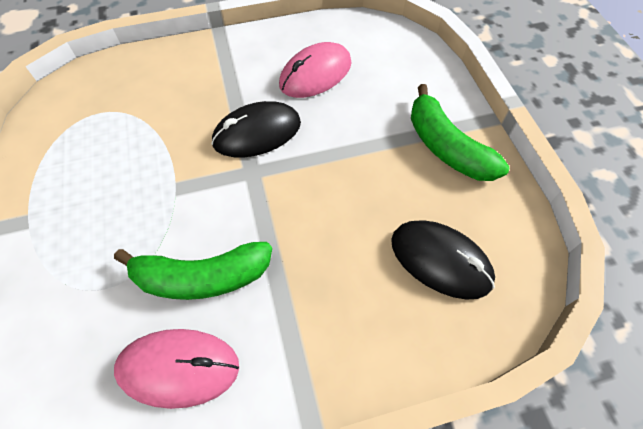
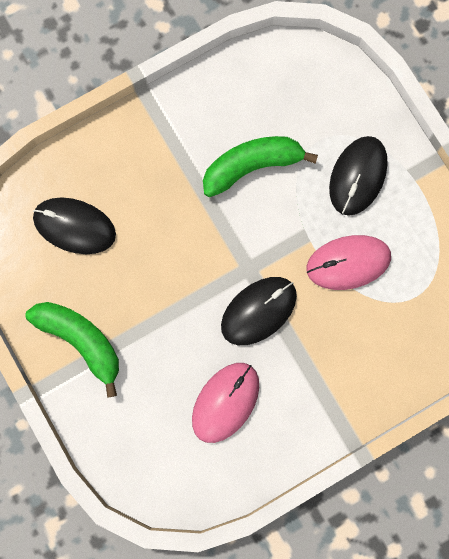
camera: 165 degrees right, 20 degrees up
pink mouse [114,329,239,409] -> pink mouse moved to [306,235,391,290]
none -> black mouse [329,136,388,216]

